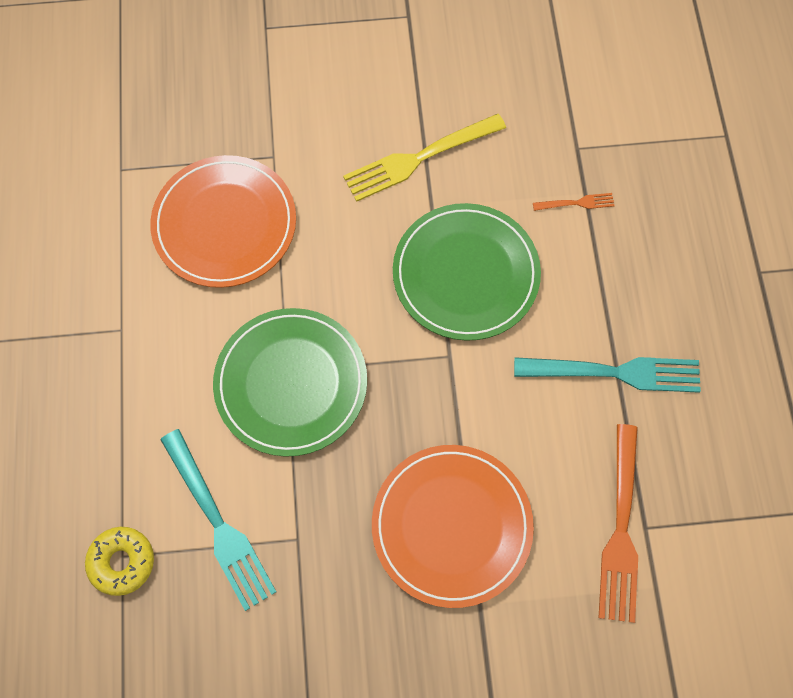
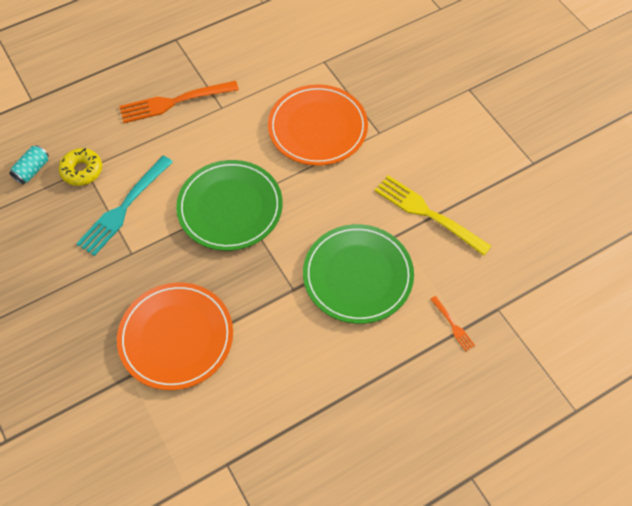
camera: 65 degrees right, 10 degrees down
turquoise fork [514,357,701,393] -> none
orange fork [599,424,638,623] -> orange fork moved to [119,81,239,123]
none -> turquoise can [9,145,49,184]

